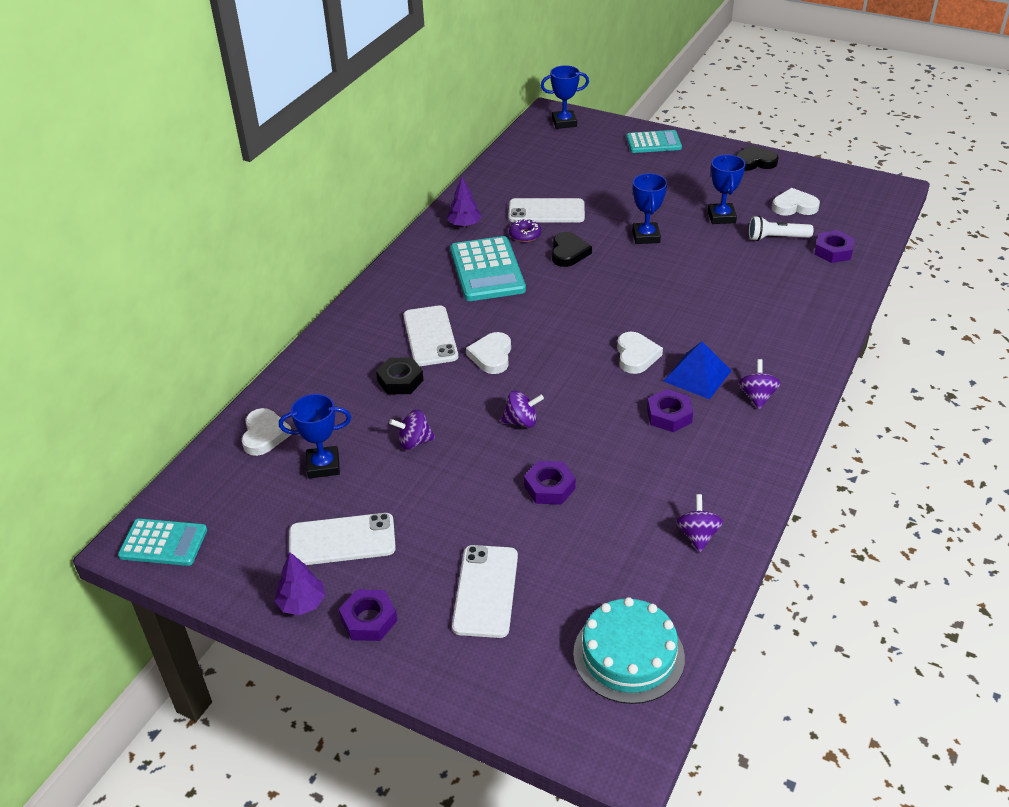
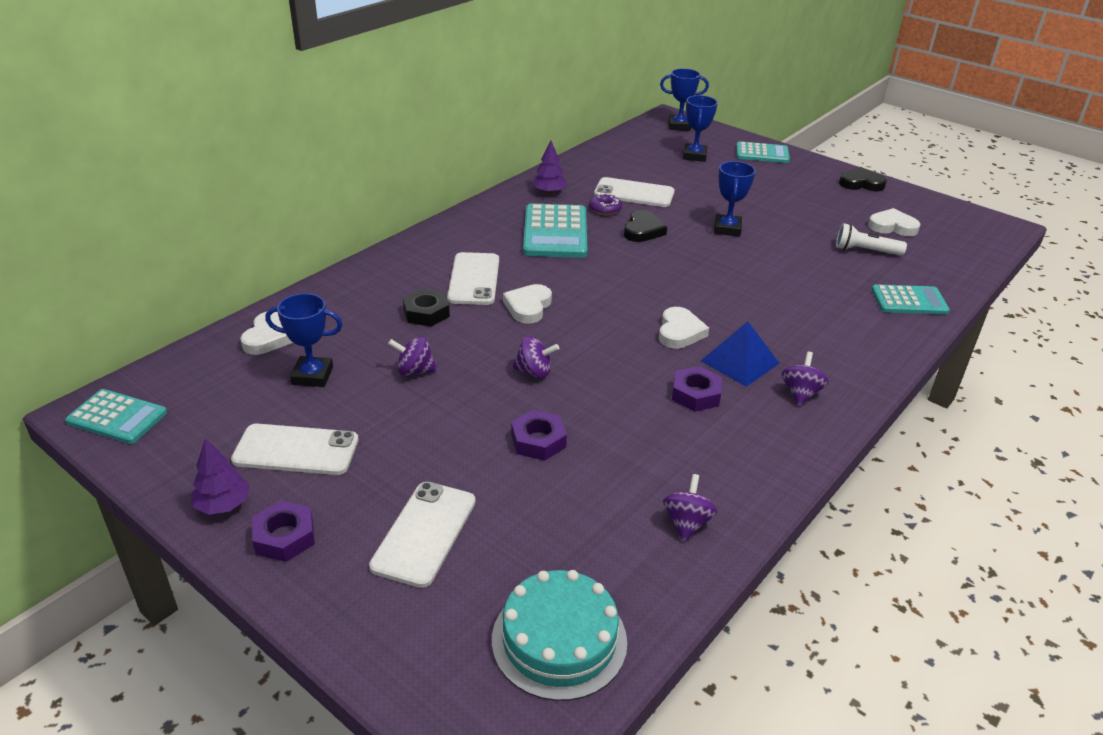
camera: 10 degrees right, 5 degrees down
blue trophy [708,154,746,224] -> blue trophy moved to [683,95,718,162]
purple nut [815,230,855,263] -> none
none -> turquoise calculator [872,284,950,315]

